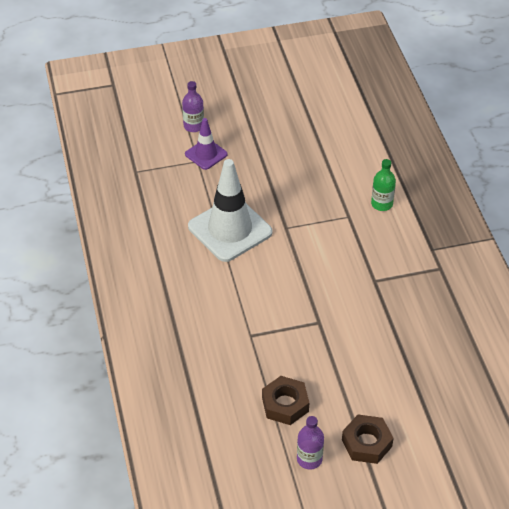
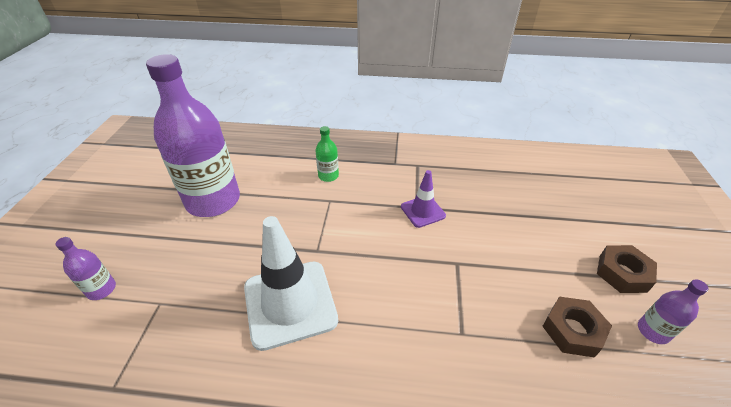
camera: 70 degrees left, 5 degrees down
purple traffic cone [185,118,228,170] -> purple traffic cone moved to [401,170,446,228]
none -> purple bottle [146,54,240,217]

